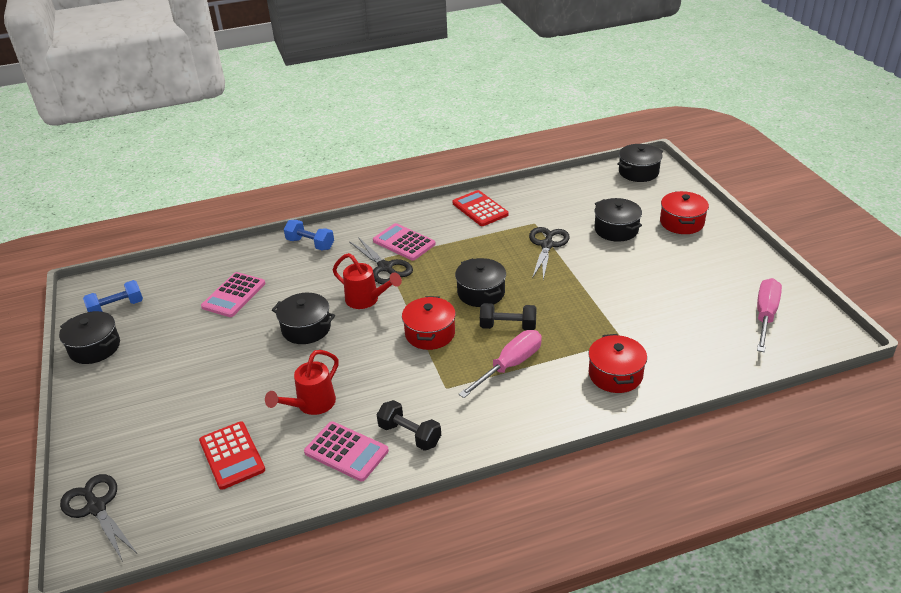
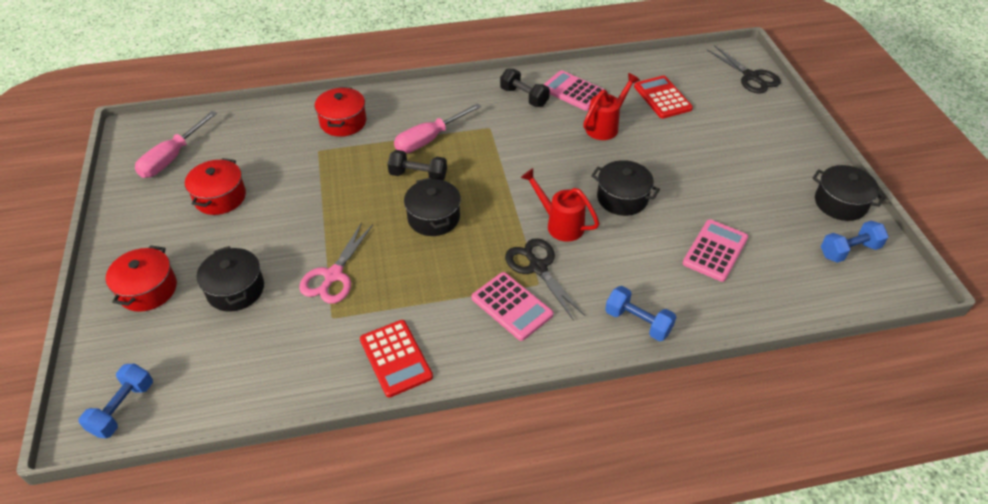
camera: 175 degrees left, 10 degrees up
red pot [402,296,456,350] -> red pot moved to [185,158,246,215]
black scissors [529,227,570,280] -> pink scissors [299,222,373,304]
black pot [617,144,663,182] -> blue dumbbell [79,364,153,438]

